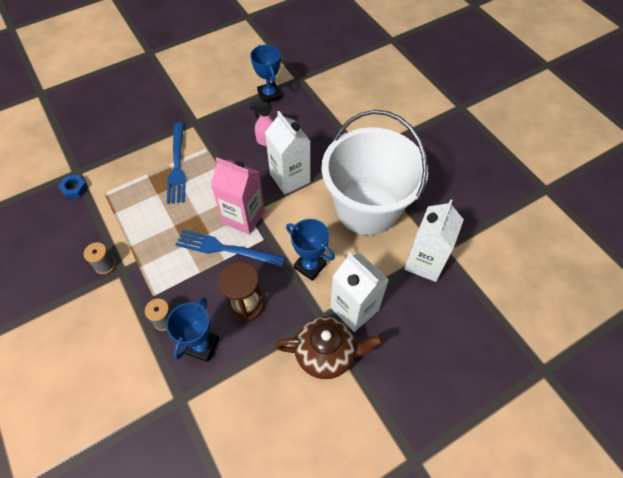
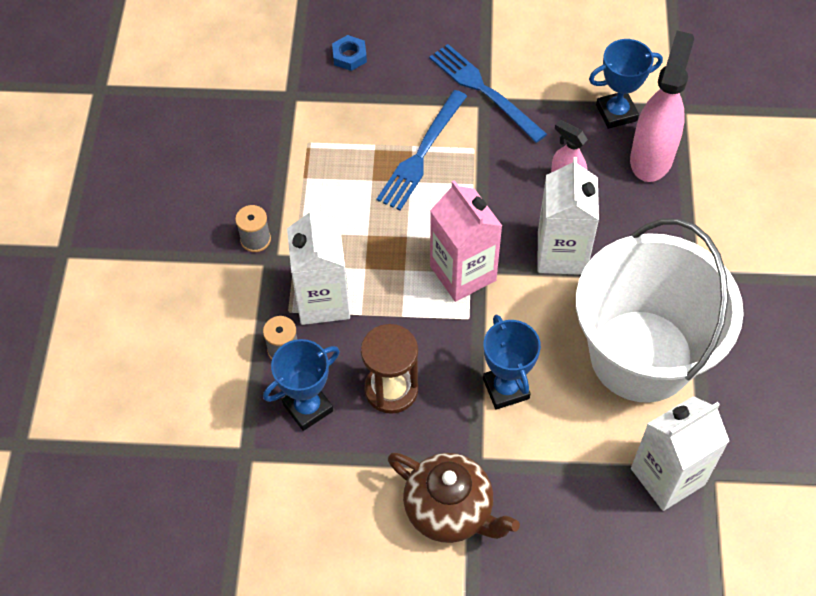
camera: 35 degrees right, 0 degrees up
blue nut [58,174,88,199] -> blue nut moved to [332,35,367,71]
blue fork [176,230,285,267] -> blue fork moved to [429,44,547,143]
blue trophy [250,45,282,103] -> blue trophy turned 60 degrees clockwise [589,39,663,129]
white carton [330,253,389,332] -> white carton moved to [287,207,350,325]
none -> pink spray bottle [630,30,694,182]

